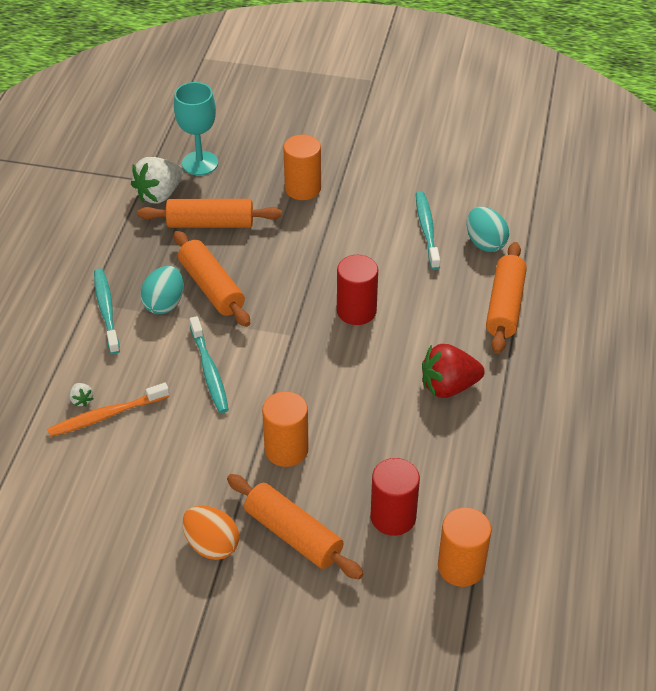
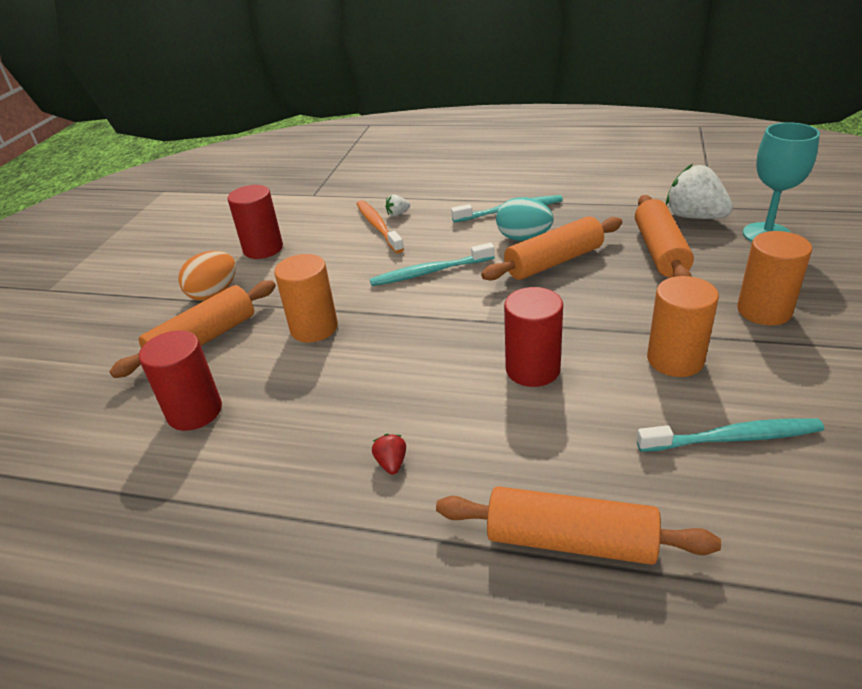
camera: 95 degrees right, 10 degrees down
red strawberry [422,344,485,398] -> red strawberry [372,434,406,475], size x0.44
orange cylinder [438,507,492,587] -> orange cylinder moved to [647,276,719,377]
turquoise egg [467,207,509,252] -> none
none -> red cylinder [227,185,283,259]

